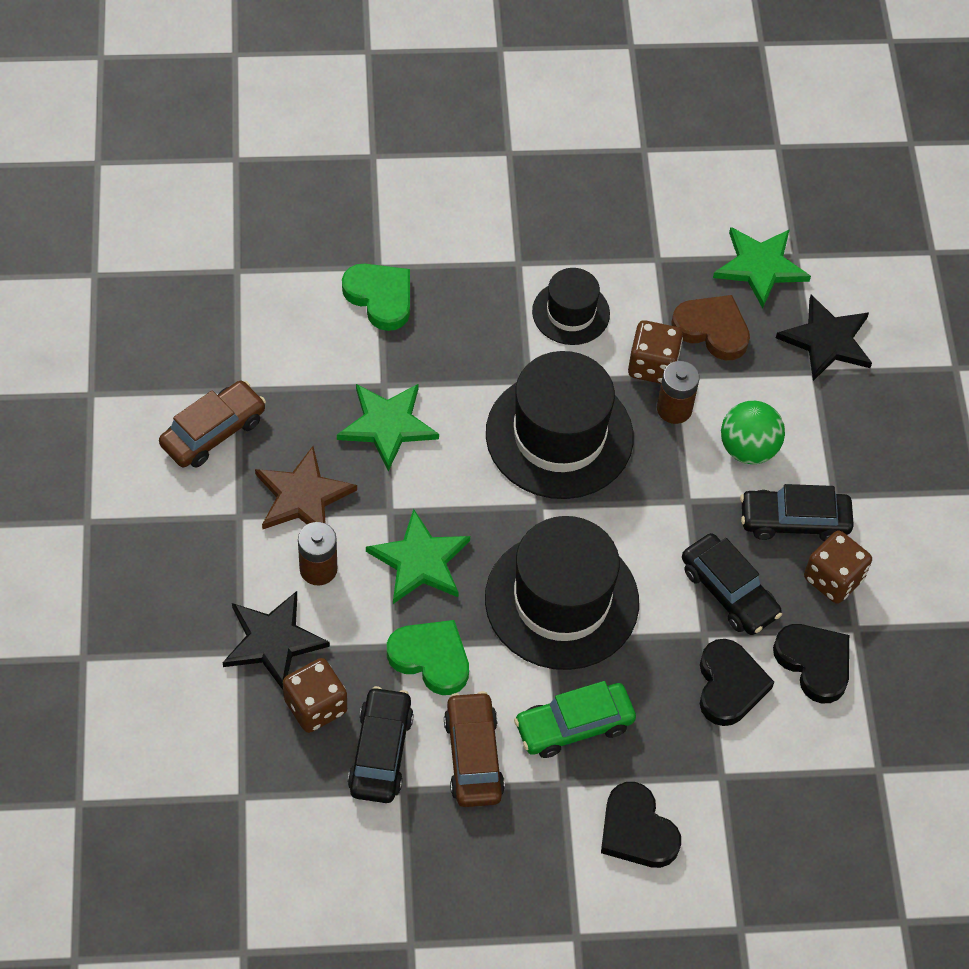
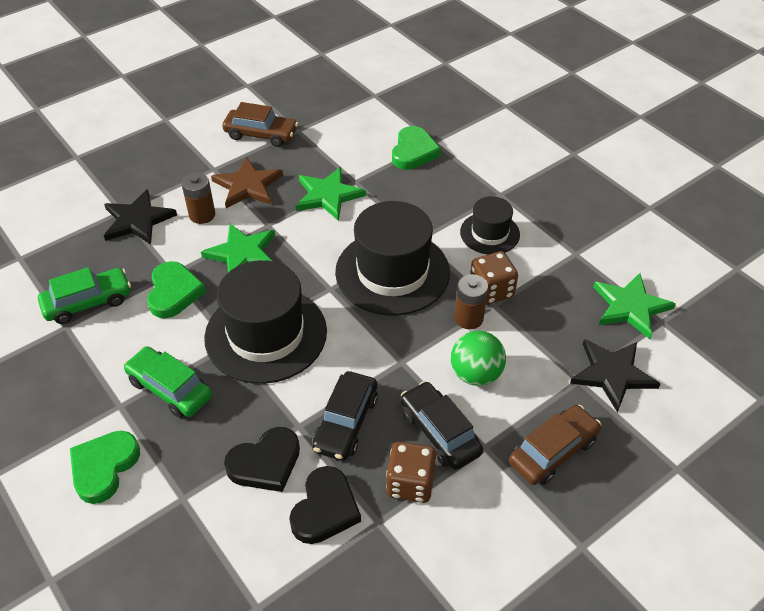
camera: 60 degrees right, 10 degrees down
brown dice [283,658,347,733] -> none
black car [348,686,414,803] -> green car [38,267,131,324]
brown car [444,691,505,807] -> brown car moved to [509,405,601,485]
black heart [601,782,681,868] -> green heart [70,431,140,504]
brown heart [671,295,750,360] -> none

